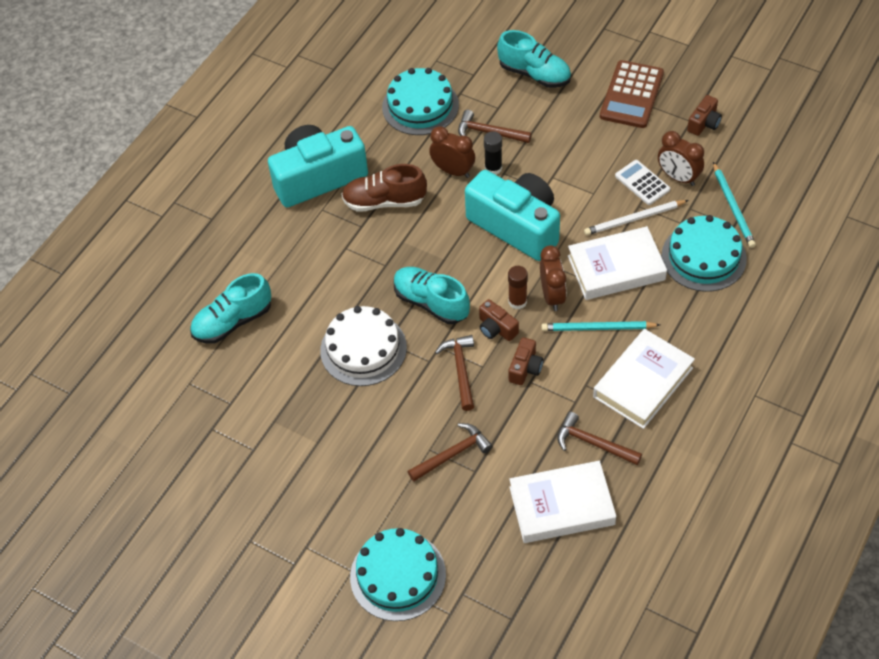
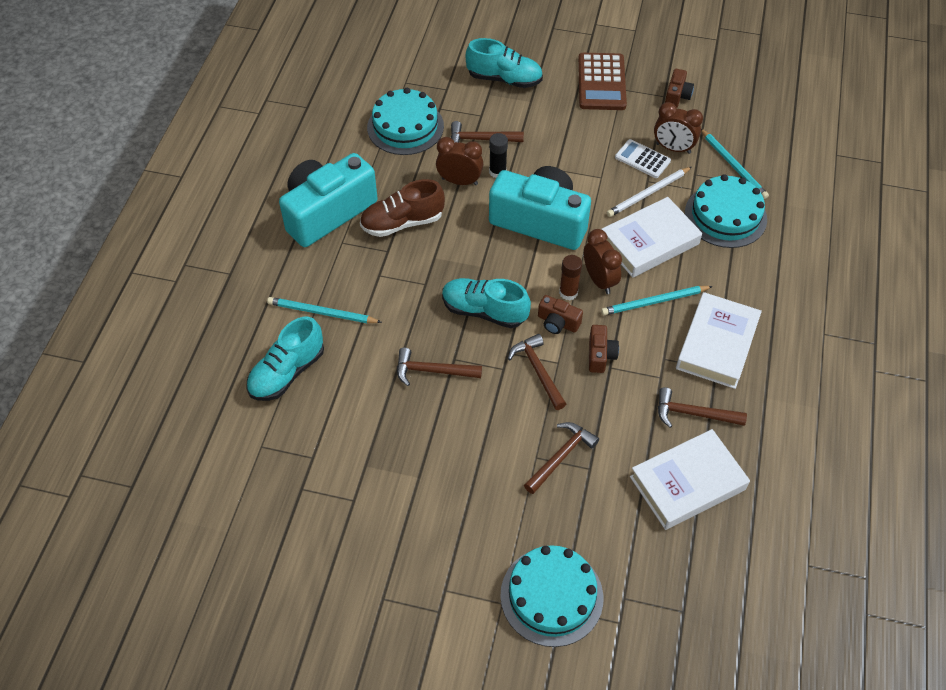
camera: 20 degrees left, 0 degrees up
white cake [320,306,407,386] -> brown hammer [397,348,482,386]
none -> turquoise pencil [267,297,382,323]

